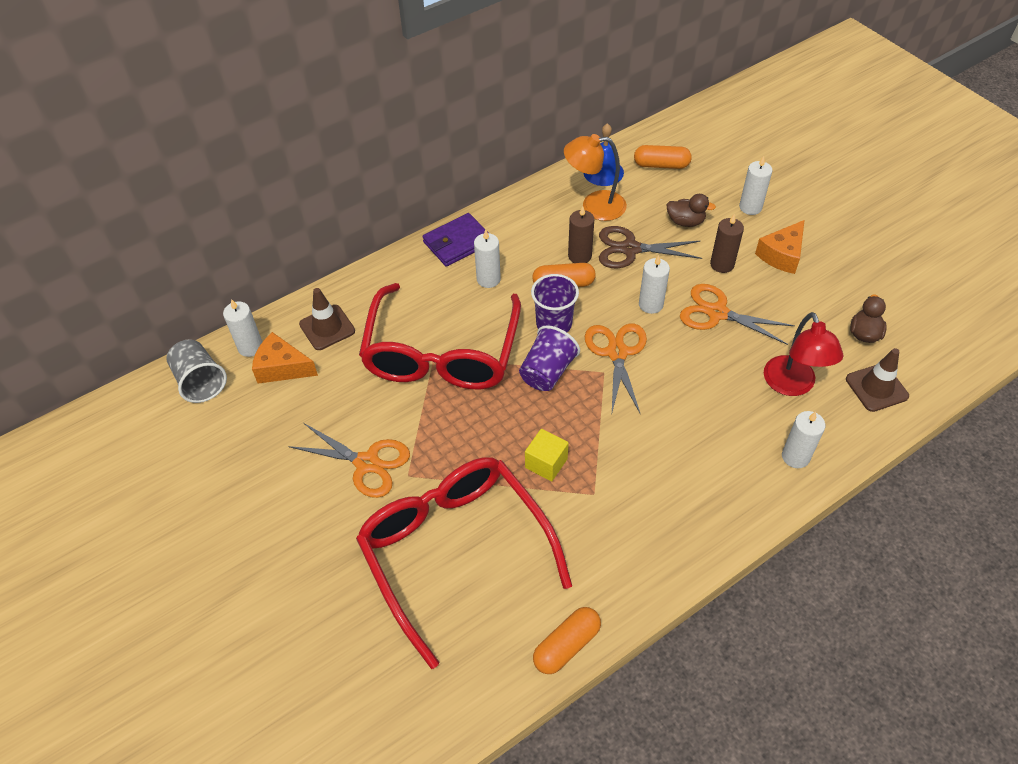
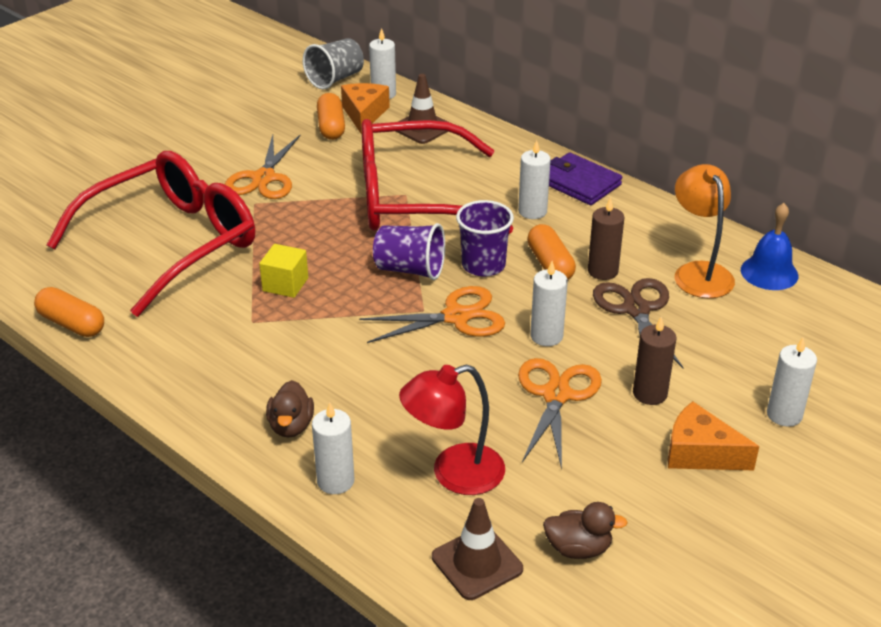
camera: 75 degrees right, 15 degrees down
orange capsule [634,145,692,169] -> orange capsule moved to [317,93,345,140]
brown duck [666,194,716,227] -> brown duck moved to [266,380,314,438]

